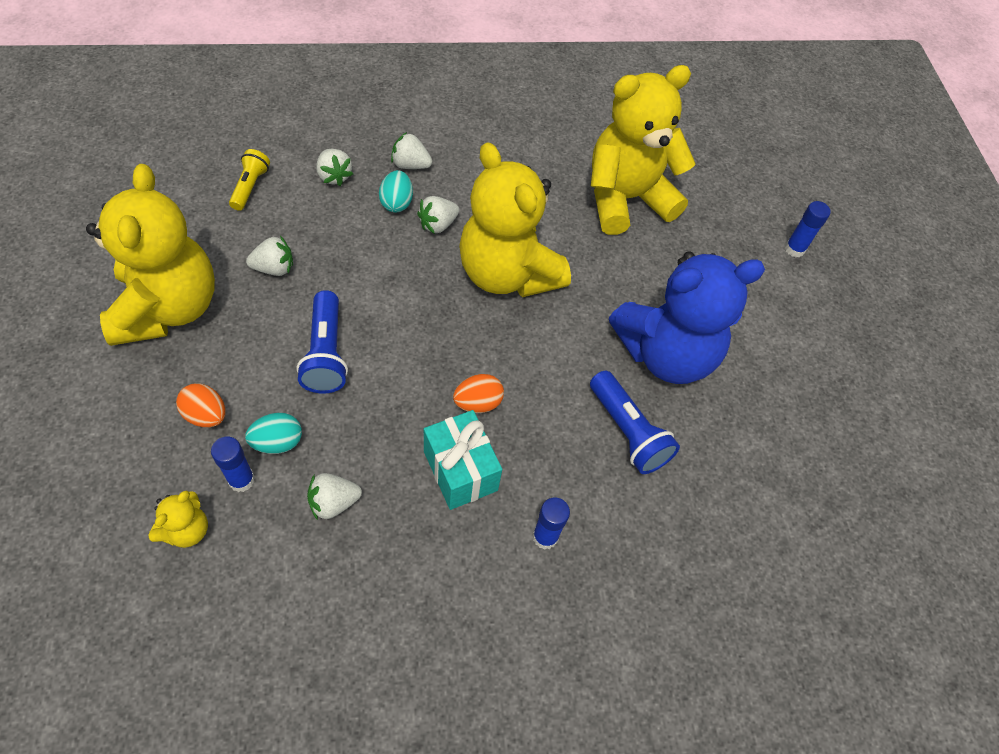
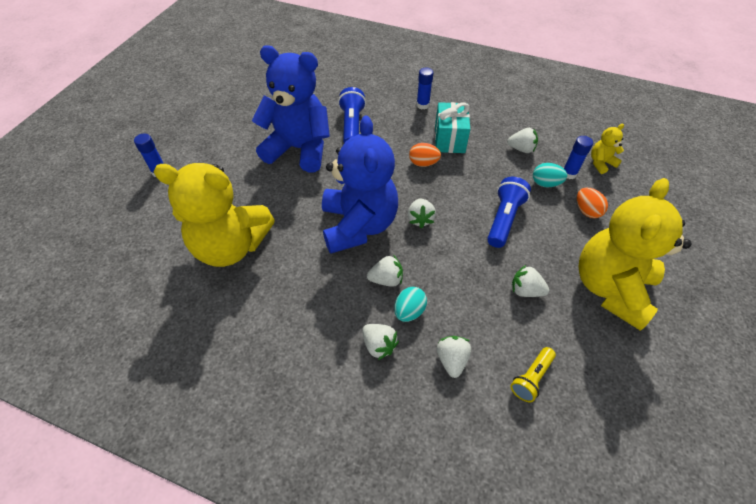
camera: 145 degrees left, 5 degrees down
yellow teddy bear [459,142,571,297] -> blue teddy bear [322,116,398,254]
none -> white strawberry [407,198,436,228]

